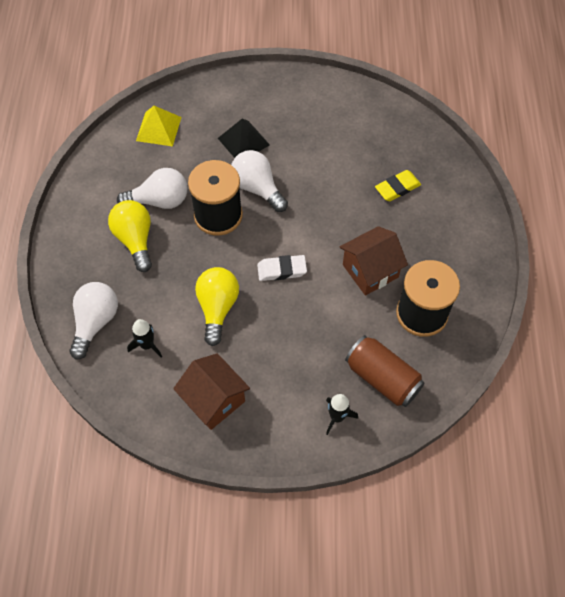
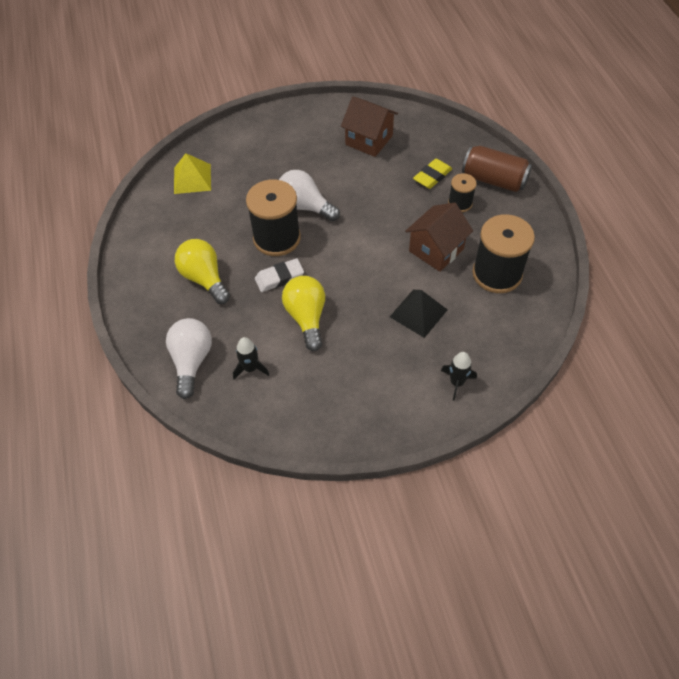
camera: 15 degrees left, 5 degrees down
white light bulb [117,168,188,209] -> none
brown house [173,353,250,430] -> brown house moved to [341,96,398,157]
black pyramid [218,119,270,158] -> black pyramid moved to [390,290,448,338]
white eraser [257,255,307,281] -> white eraser moved to [255,258,304,292]
brown can [345,335,425,407] -> brown can moved to [462,146,532,192]
none -> black spool [448,173,477,212]

